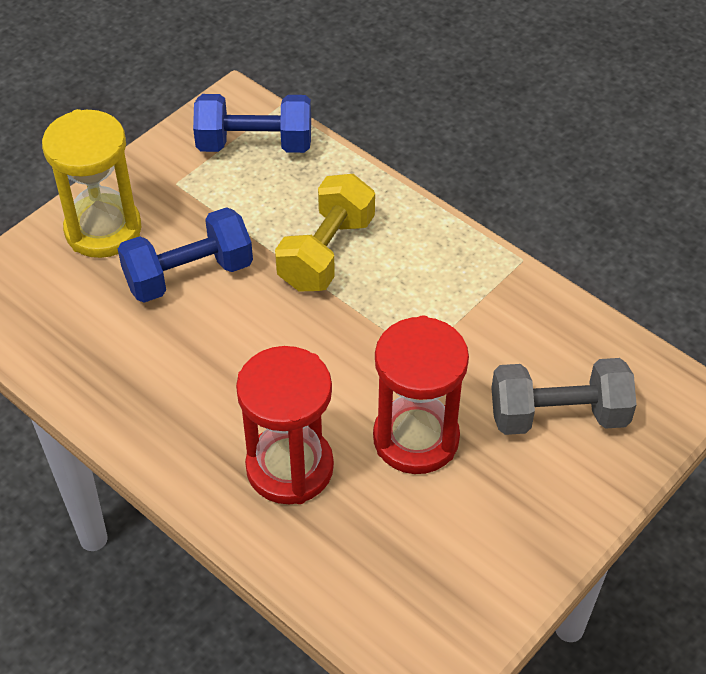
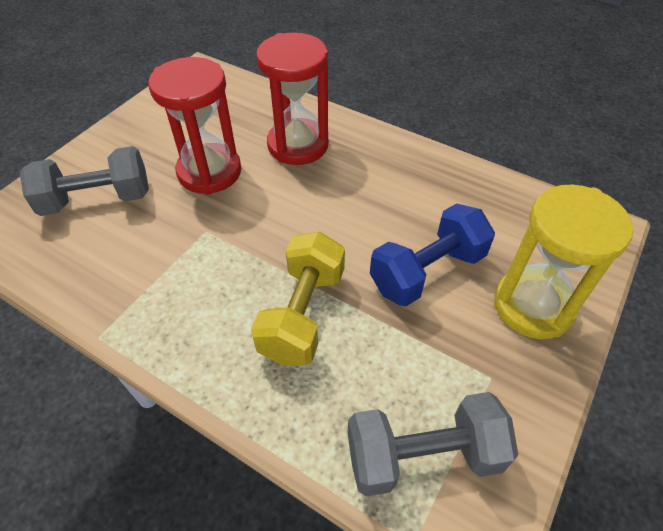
camera: 170 degrees right, 0 degrees up
blue dumbbell [193,94,311,153] -> grey dumbbell [347,392,518,497]

